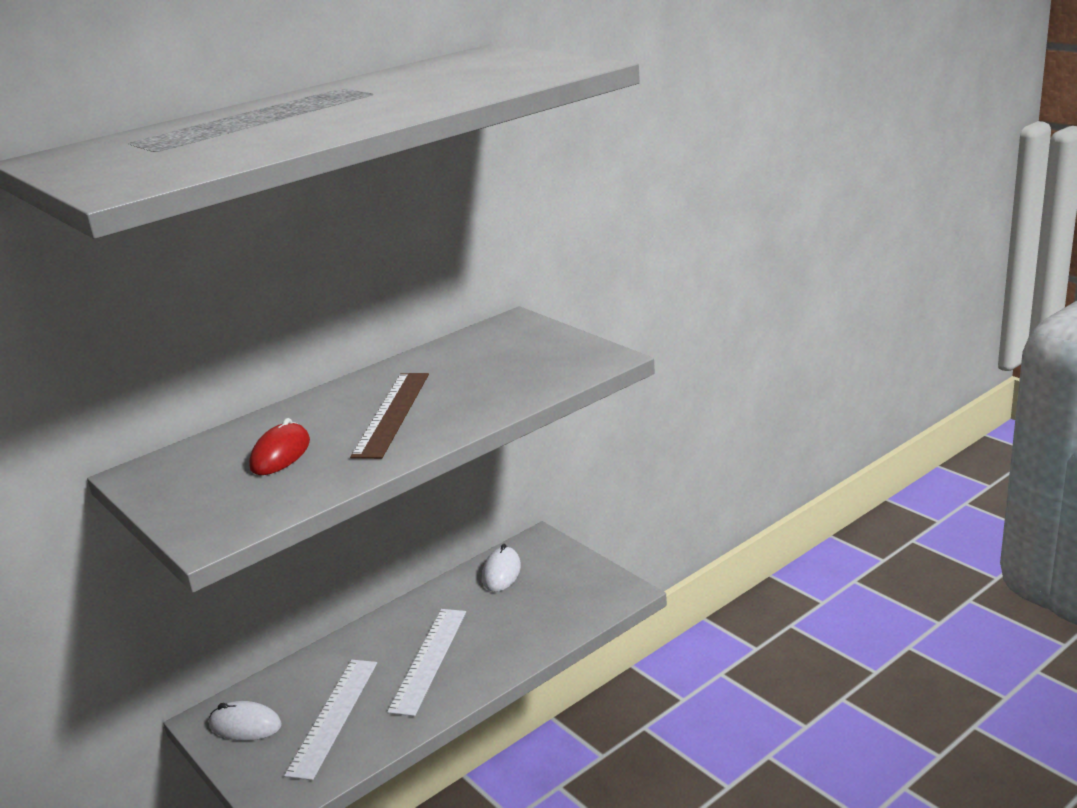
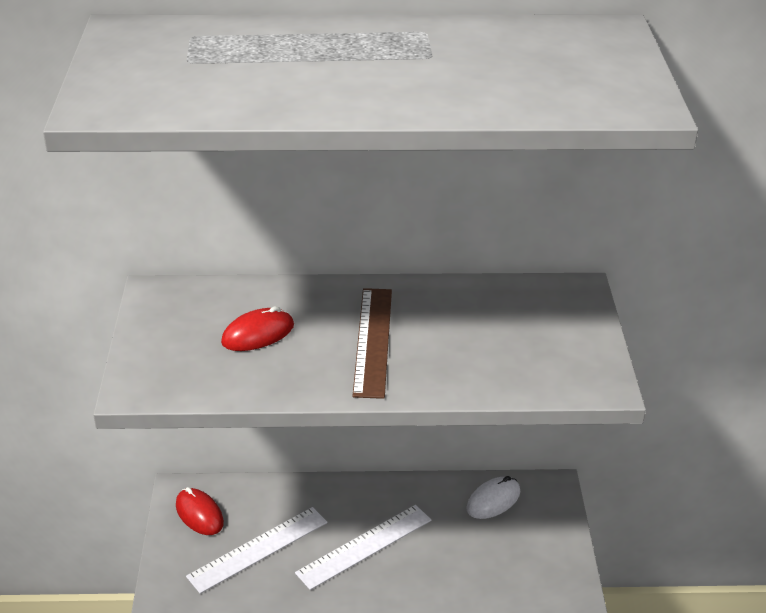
camera: 35 degrees right, 10 degrees up
white mouse [209,701,282,741] -> red mouse [176,487,224,535]
brown ruler [350,373,429,459] -> brown ruler turned 45 degrees counterclockwise [352,288,392,399]

